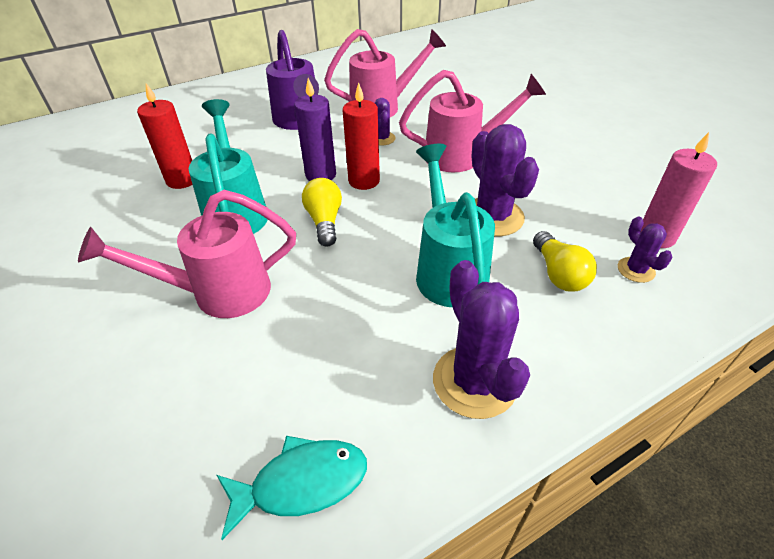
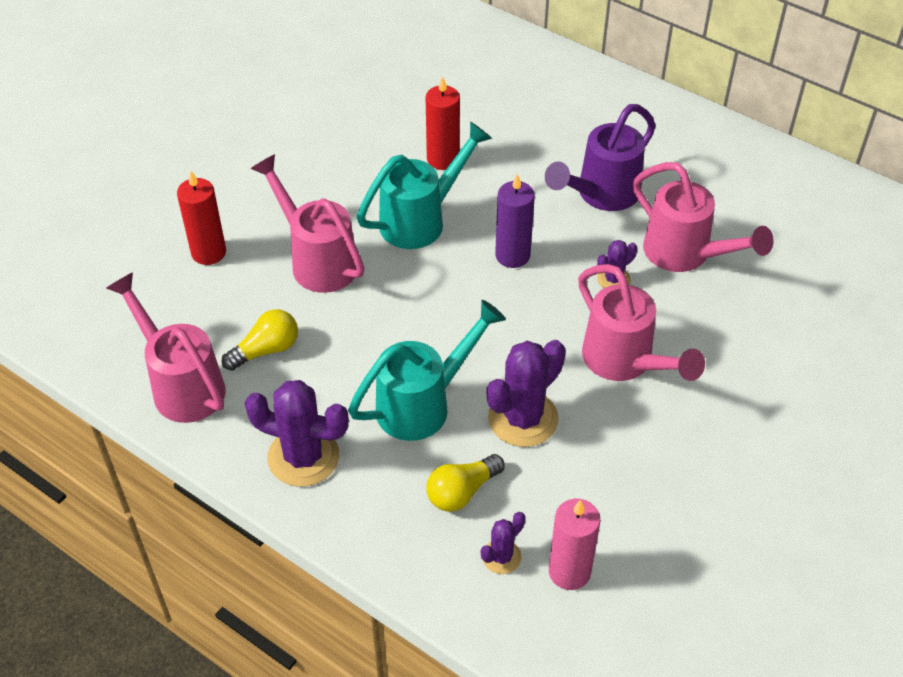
camera: 65 degrees right, 5 degrees up
turquoise fish [217,436,367,540] -> pink watering can [106,272,226,423]
yellow light bulb [302,178,342,247] -> yellow light bulb moved to [221,309,298,371]
red candle [342,82,380,190] -> red candle moved to [177,171,226,265]
purple cactus [433,260,530,419] -> purple cactus turned 60 degrees clockwise [245,380,349,487]

